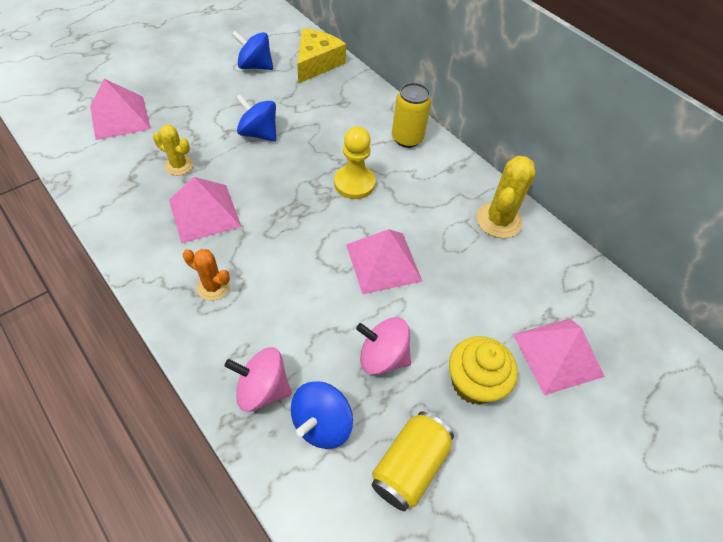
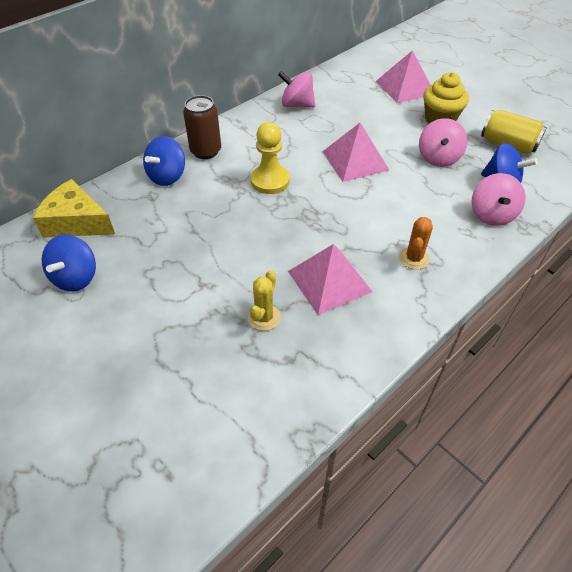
camera: 90 degrees left, 5 degrees down
pink pyramid [90,79,151,140] -> none
blue spinning top [236,94,276,142] -> blue spinning top moved to [143,136,185,186]
yellow can [392,83,431,148] -> brown can [183,95,221,159]
yellow cactus [476,156,536,238] -> pink spinning top [278,71,315,107]

